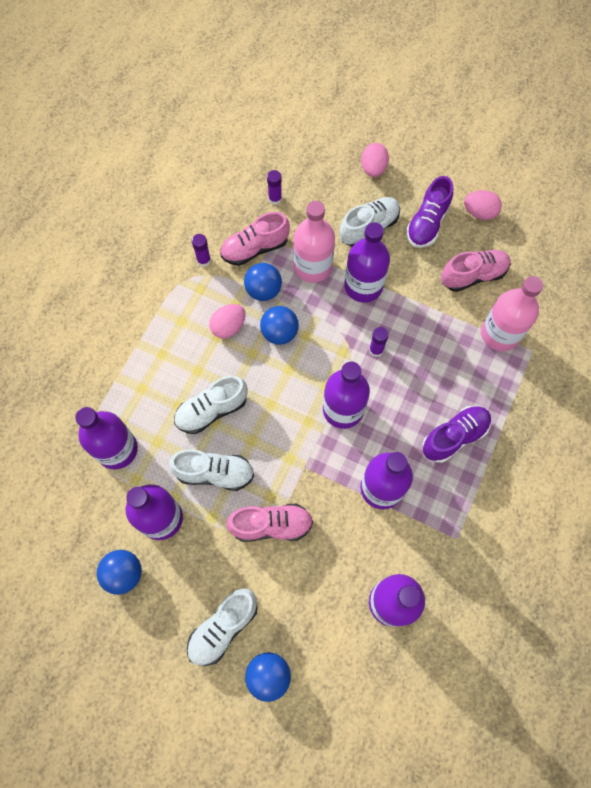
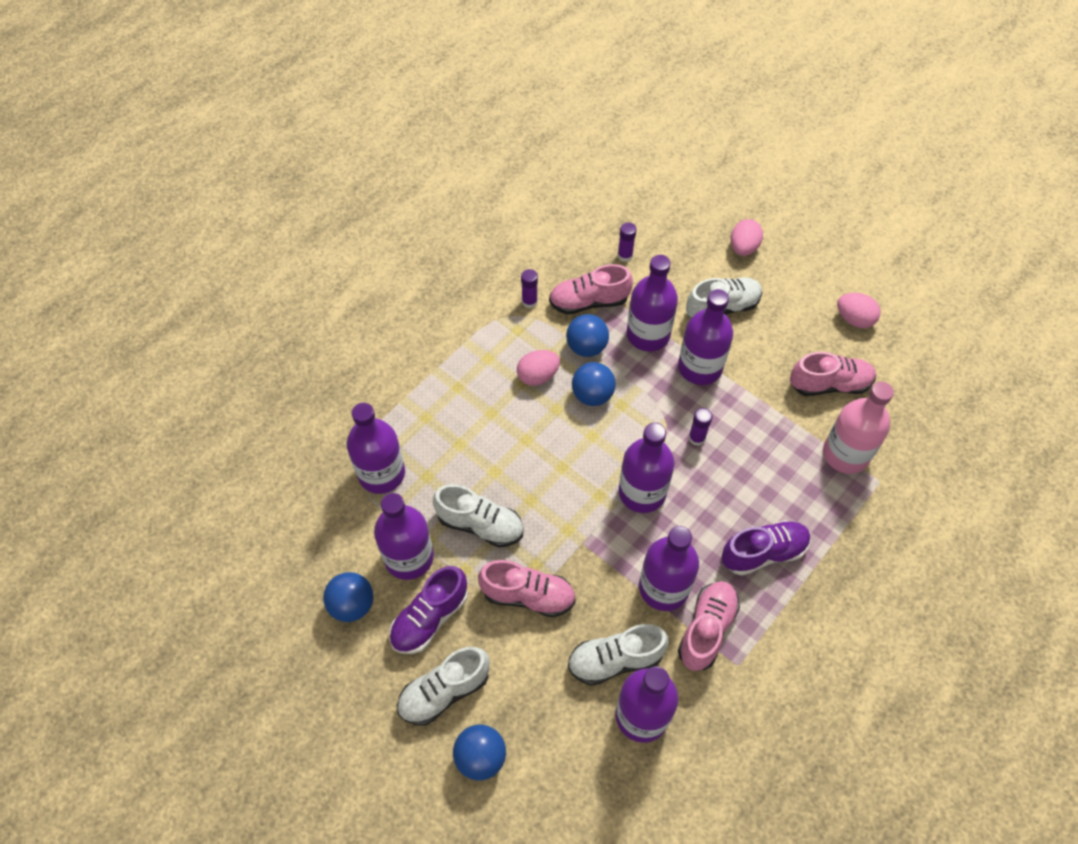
camera: 15 degrees right, 10 degrees down
white shoe [174,376,248,434] -> white shoe moved to [568,624,669,686]
pink bottle [293,201,335,283] -> purple bottle [627,255,678,351]
purple shoe [406,176,453,248] -> purple shoe moved to [389,566,468,654]
none -> pink shoe [678,581,740,671]

